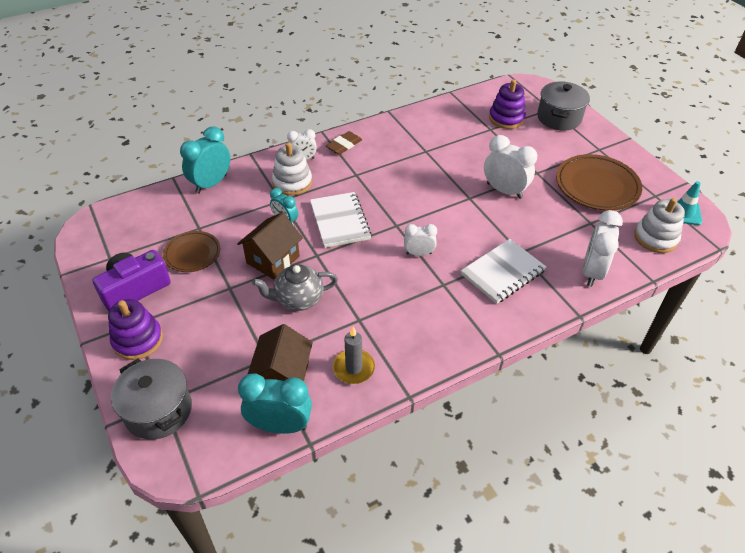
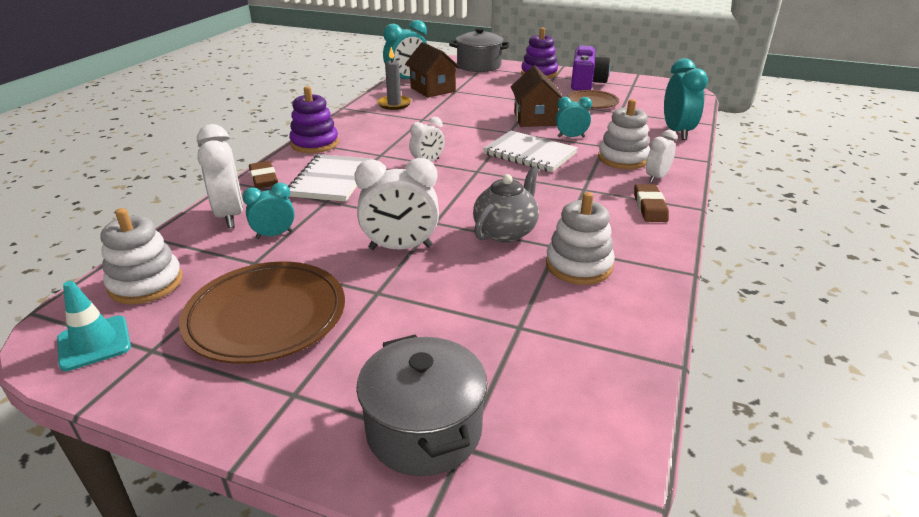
camera: 140 degrees right, 15 degrees down
grey teapot [252,264,338,311] -> grey teapot moved to [473,166,539,243]
purple stacking toy [489,79,526,129] -> purple stacking toy moved to [289,86,339,153]
none -> turquoise clock [243,183,295,239]
none -> brown eraser [249,161,278,189]
none -> white stacking toy [546,192,615,285]

